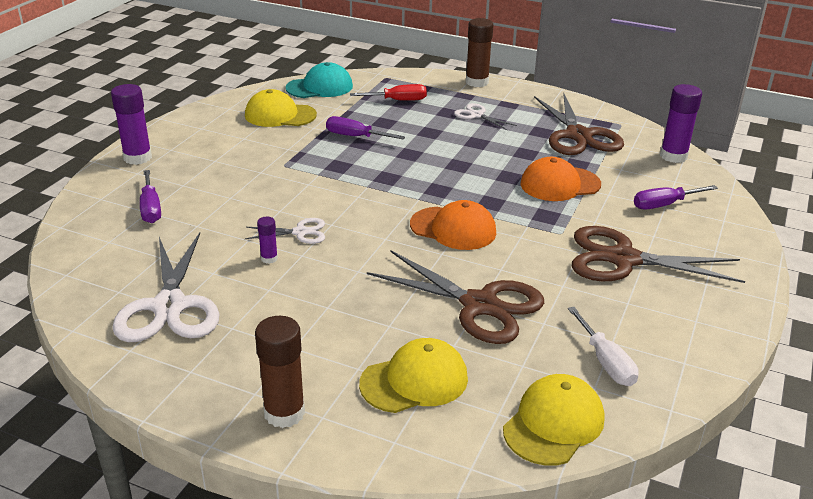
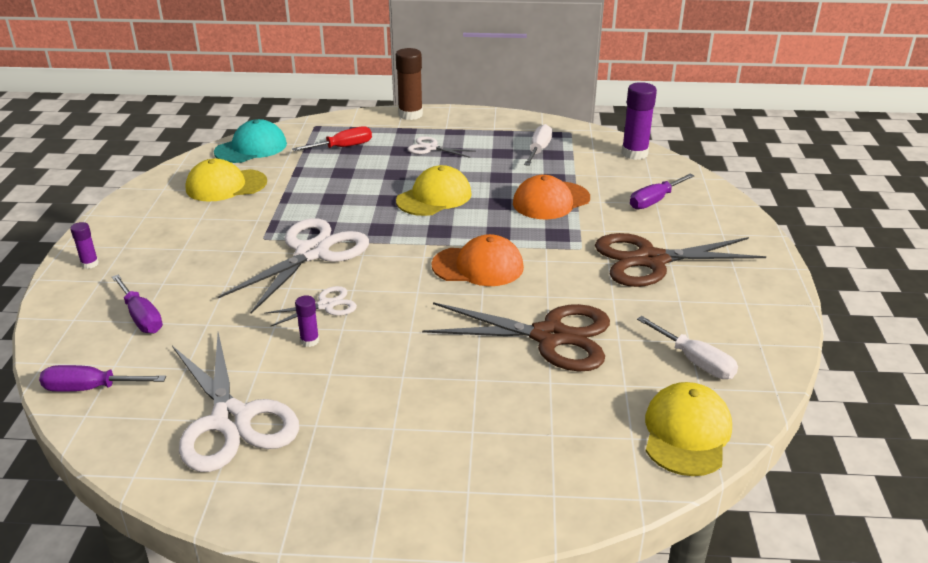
camera: 20 degrees left, 0 degrees up
purple glue stick [111,84,152,165] -> purple glue stick [70,222,99,269], size x0.51
brown glue stick [255,316,305,428] -> none
purple screwdriver [326,116,405,139] -> purple screwdriver moved to [39,365,166,391]
yellow cap [359,338,468,413] -> yellow cap moved to [396,165,472,216]
brown scissors [534,93,624,155] -> white screwdriver [524,124,552,166]
none -> white scissors [218,218,369,314]

